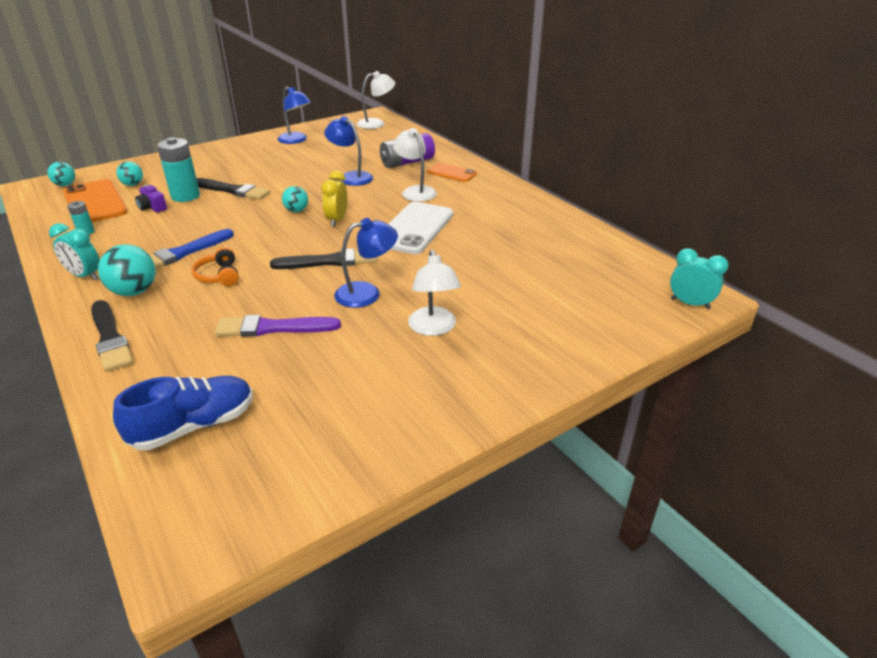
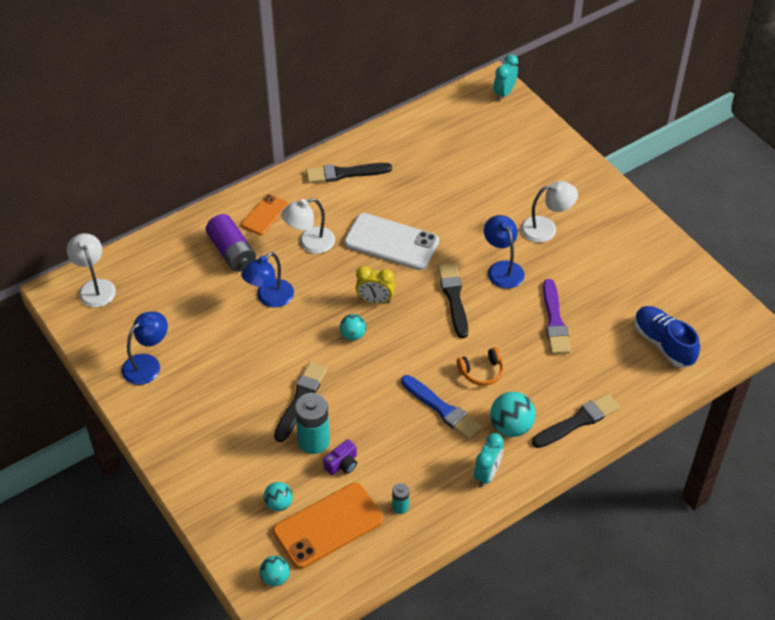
camera: 90 degrees left, 15 degrees up
none -> black brush [306,163,392,183]

